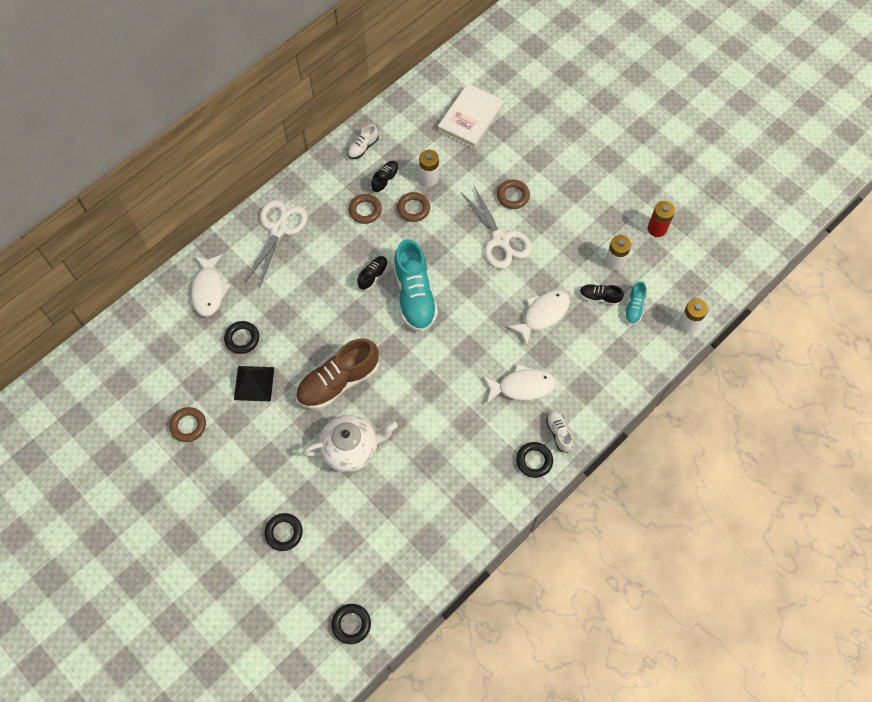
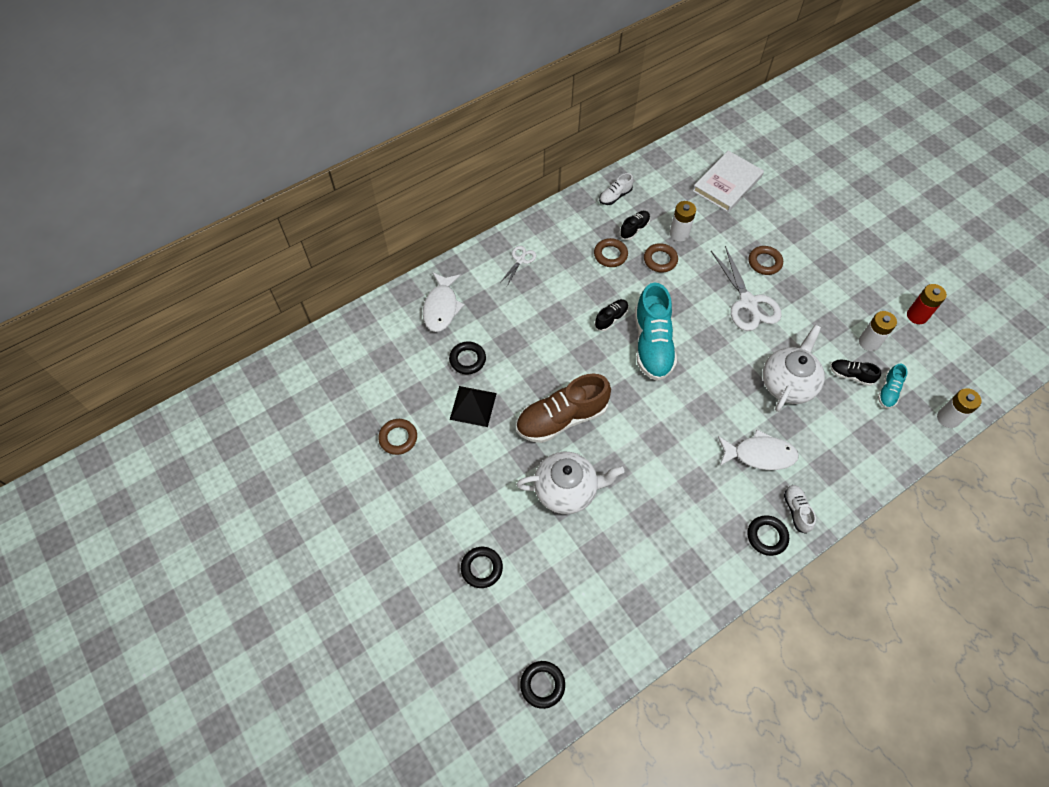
camera: 10 degrees right, 5 degrees down
white scissors [245,200,308,286] -> white scissors [500,246,536,286], size x0.51
white fish [507,290,570,345] -> white teapot [763,325,825,412]

